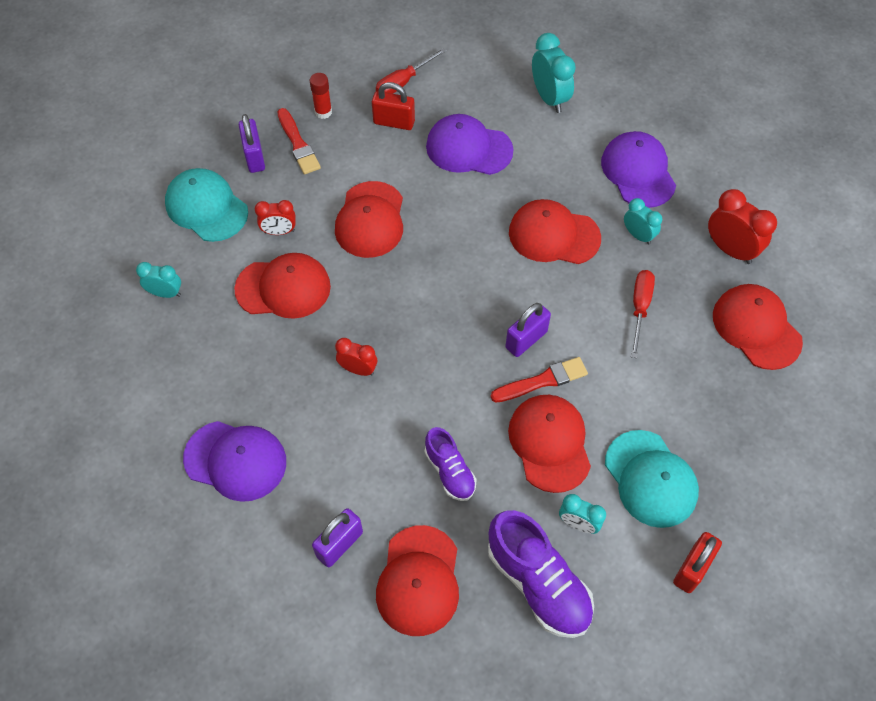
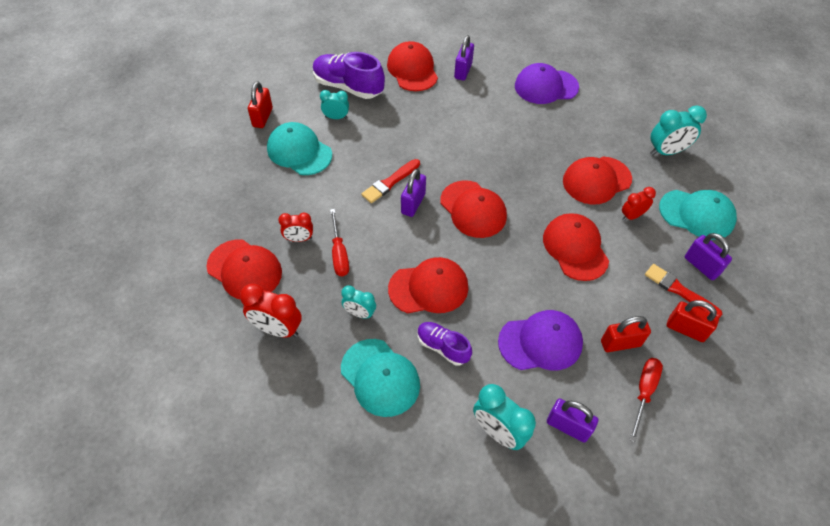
camera: 155 degrees right, 5 degrees down
turquoise clock [136,262,181,298] -> turquoise clock [650,105,707,156], size x1.61
red glue stick [309,73,332,119] -> red padlock [667,300,719,342]
red clock [335,338,377,376] -> red clock moved to [278,213,313,242]
purple shoe [425,427,477,501] -> purple shoe moved to [418,322,472,365]
red cap [508,395,591,493] -> red cap moved to [440,180,507,238]
purple cap [601,131,676,208] -> turquoise cap [341,339,420,417]
none -> purple padlock [547,399,598,443]

